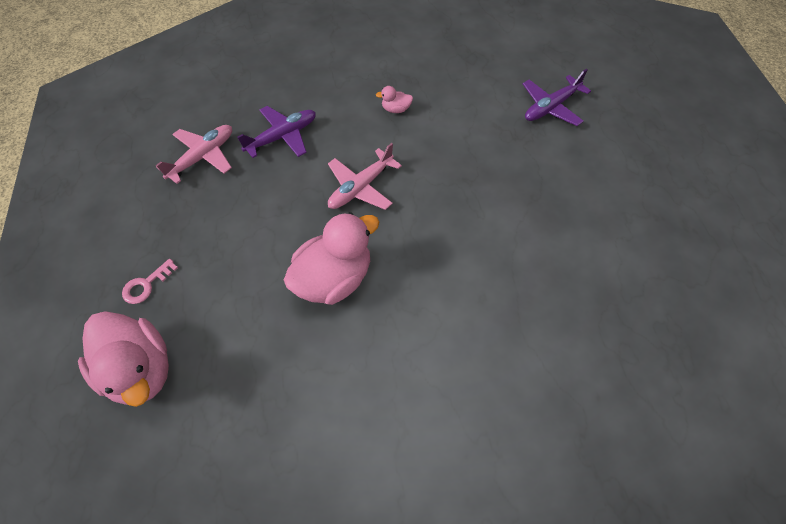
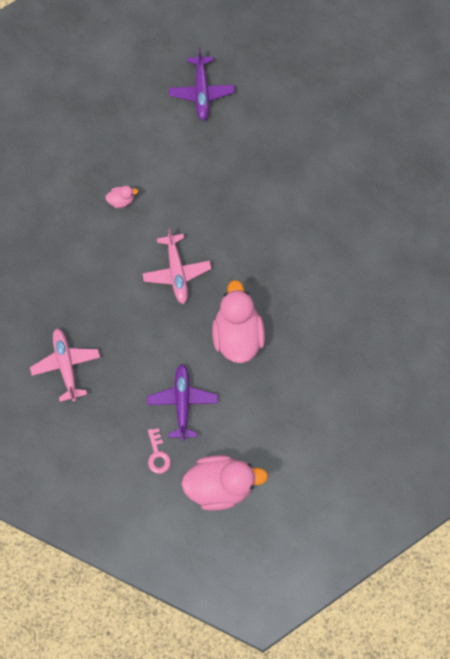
camera: 55 degrees left, 15 degrees up
purple plane [237,106,316,158] -> purple plane moved to [147,364,218,441]
pink duck [376,86,413,113] -> pink duck turned 135 degrees counterclockwise [105,186,138,208]

